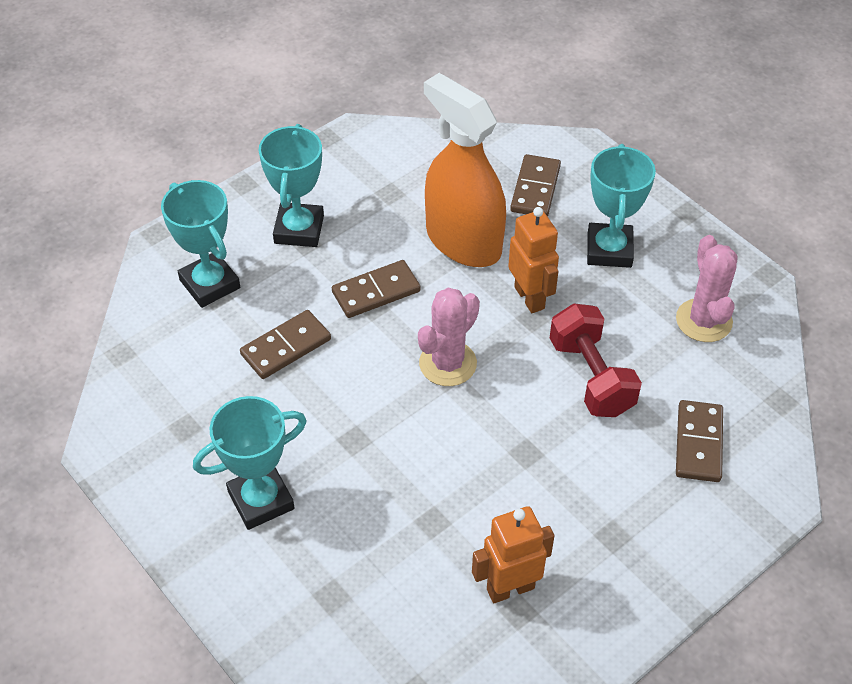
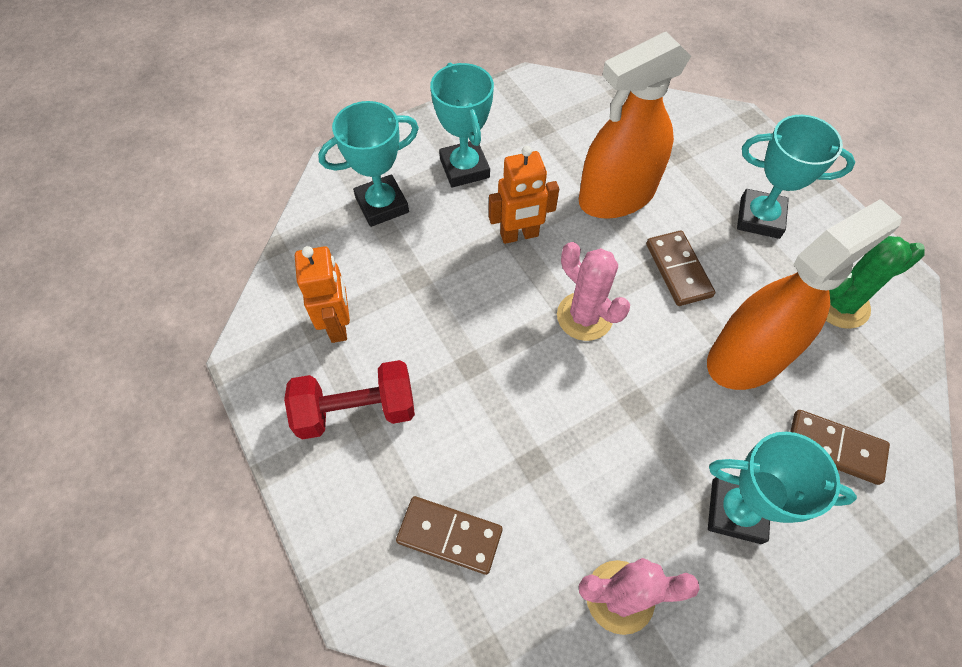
camera: 100 degrees right, 10 degrees up
turquoise trophy [161,180,240,308] -> turquoise trophy moved to [318,101,419,227]
brown domino [240,310,331,379] -> orange spray bottle [579,31,691,219]
orange robot [508,207,559,313] -> orange robot moved to [489,146,559,244]
red dumbbell [550,303,642,417] -> red dumbbell moved to [284,360,415,440]
none -> green cactus [826,236,924,329]

